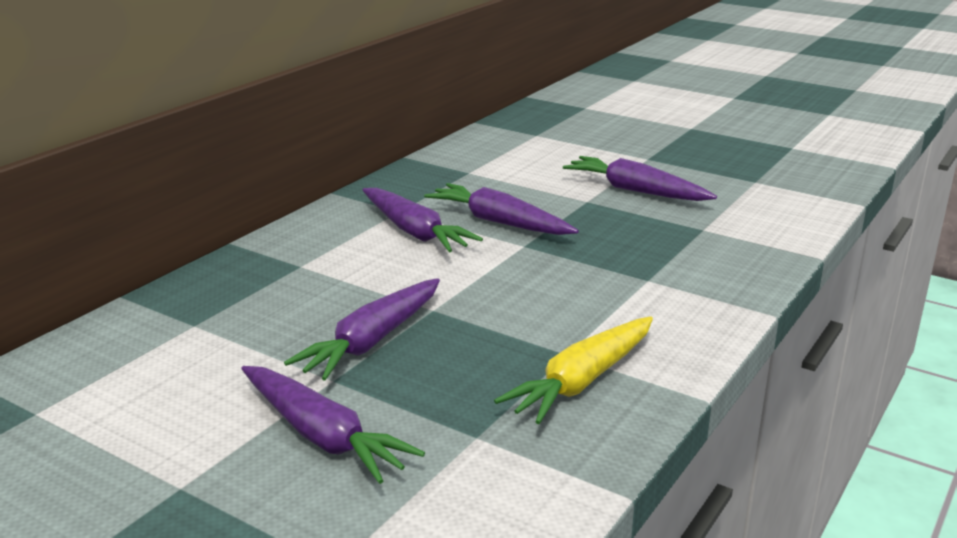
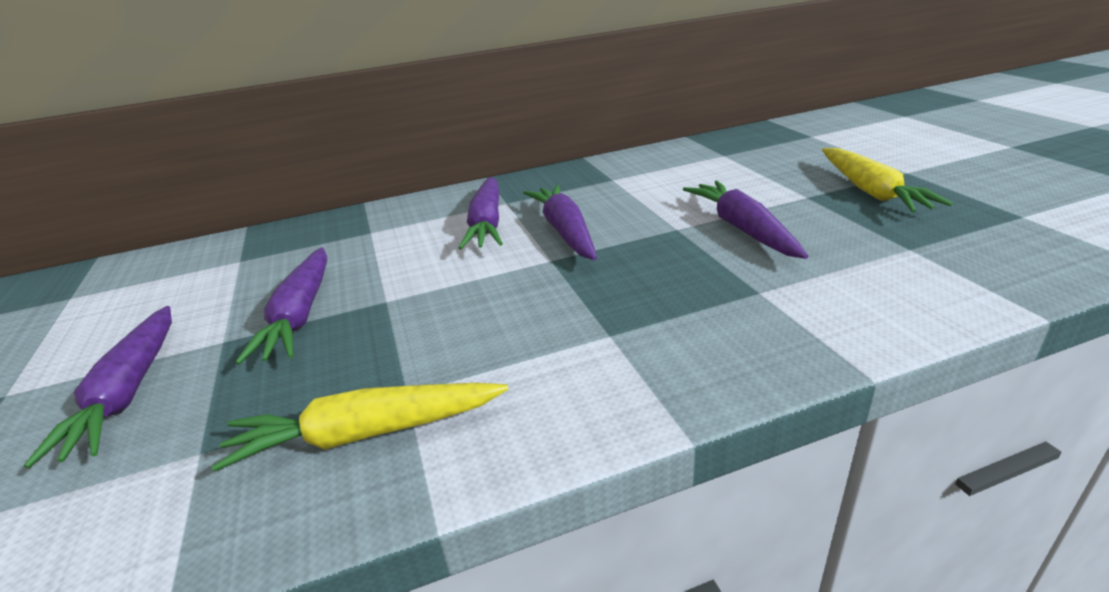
camera: 40 degrees right, 5 degrees up
purple carrot [284,278,440,381] -> purple carrot turned 75 degrees counterclockwise [235,247,327,365]
none -> yellow carrot [822,148,953,213]

